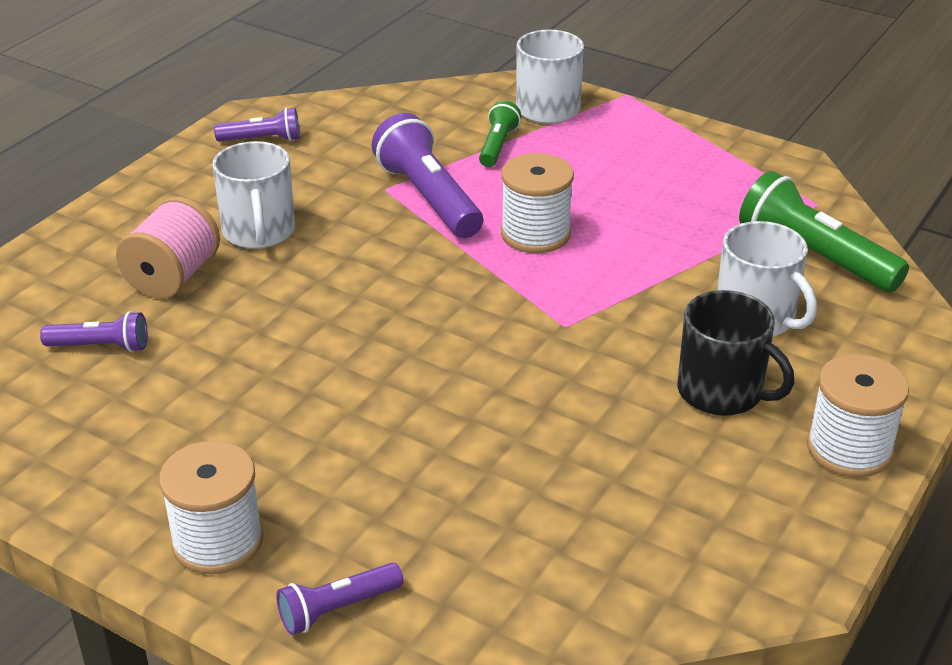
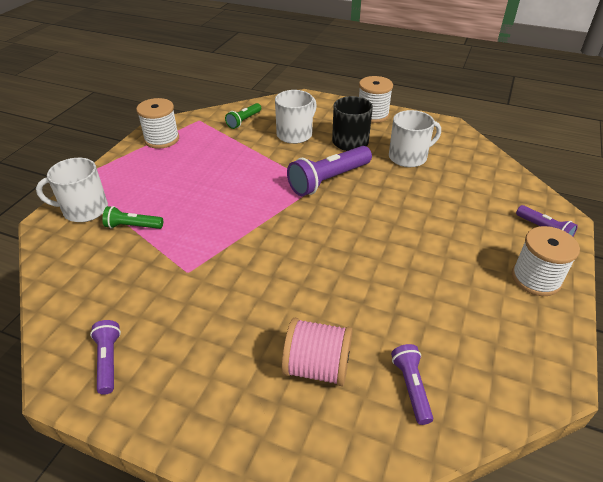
camera: 100 degrees left, 5 degrees up
white mug [212,141,295,249] -> white mug moved to [389,110,441,167]
purple flashlight [372,113,483,238] -> purple flashlight moved to [287,146,372,196]
white spool [501,153,574,253] -> white spool moved to [136,98,179,149]
green flashlight [739,171,909,293] -> green flashlight [225,103,261,129], size x0.55

